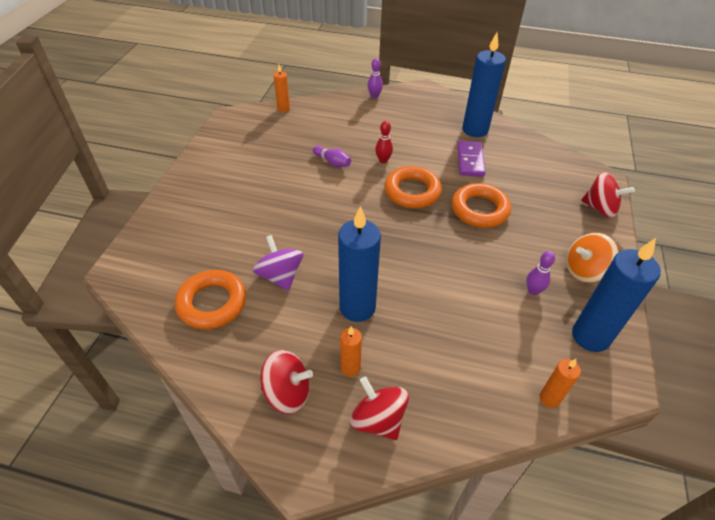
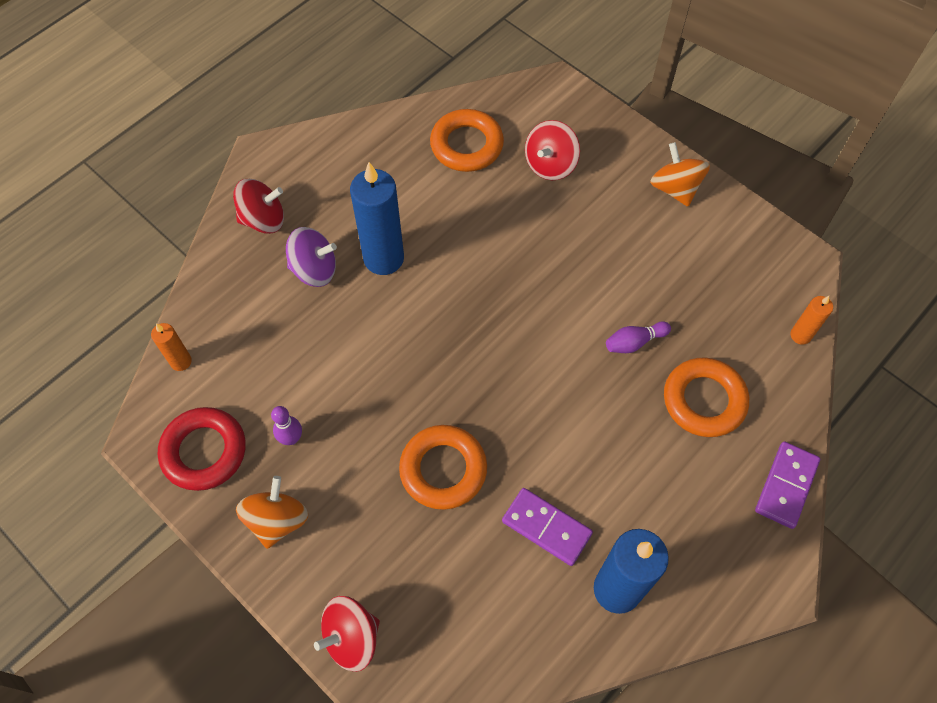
camera: 120 degrees right, 15 degrees up
purple spinning top [253,235,303,291] -> purple spinning top moved to [286,227,337,287]
red spinning top [261,350,313,414] -> red spinning top moved to [525,120,580,180]
orange candle [340,326,362,377] -> none
purple bowling pin [368,58,383,98] -> purple domino [755,442,820,529]
red bowling pin [375,121,393,163] -> none
orange ring [385,166,442,209] -> orange ring moved to [664,358,749,437]
blue candle [572,238,661,352] -> red ring [158,407,246,491]
none -> orange spinning top [650,142,710,207]

